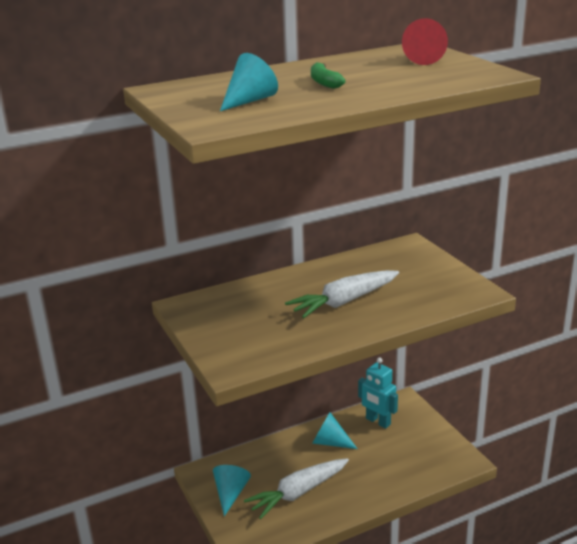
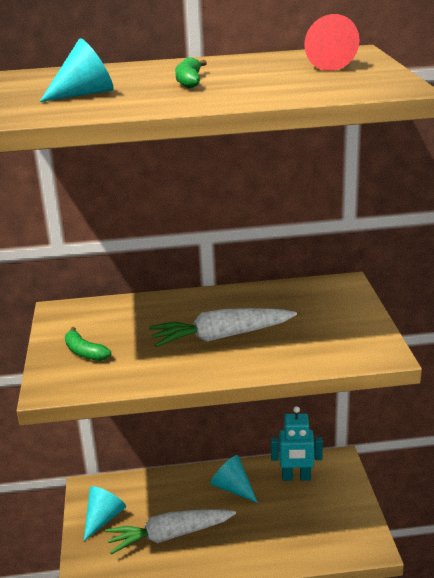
camera: 20 degrees right, 0 degrees up
turquoise robot [358,358,398,429] -> turquoise robot turned 60 degrees counterclockwise [271,406,323,481]
none -> green banana [65,327,111,361]

